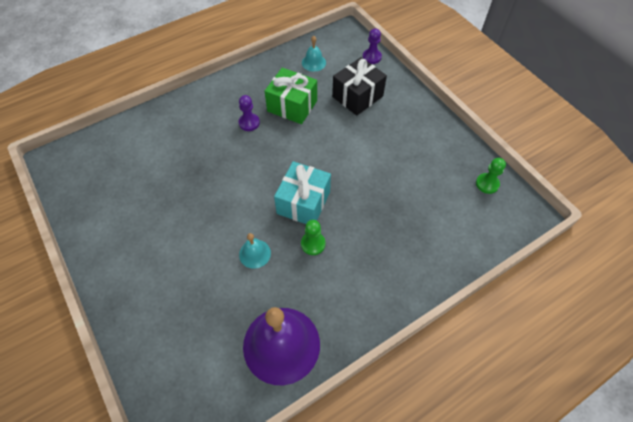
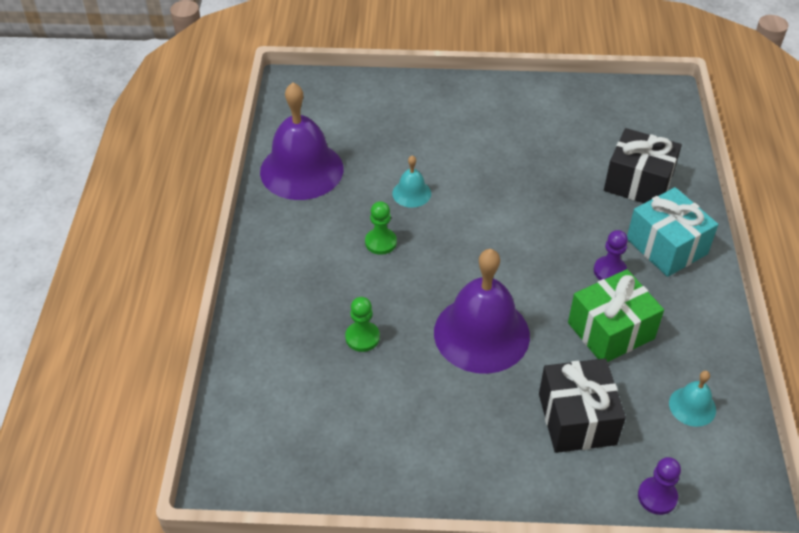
camera: 125 degrees right, 10 degrees down
turquoise gift [274,161,331,224] -> turquoise gift moved to [627,187,718,277]
green pawn [476,158,506,194] -> green pawn moved to [345,297,380,352]
none -> purple bell [434,249,530,374]
none -> black gift [604,128,682,203]

